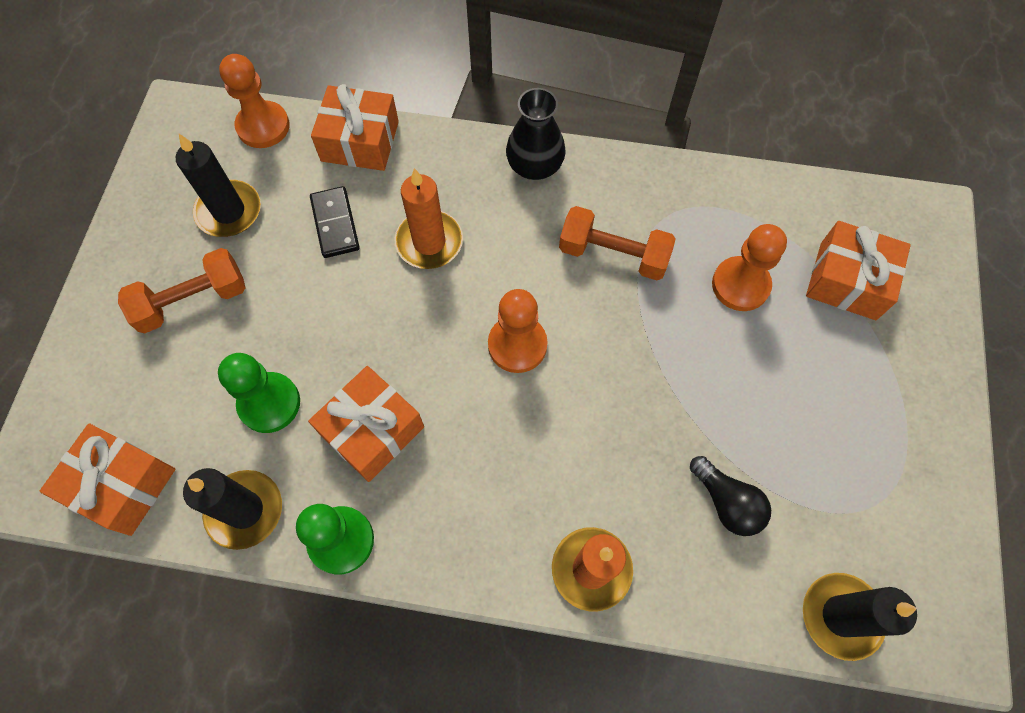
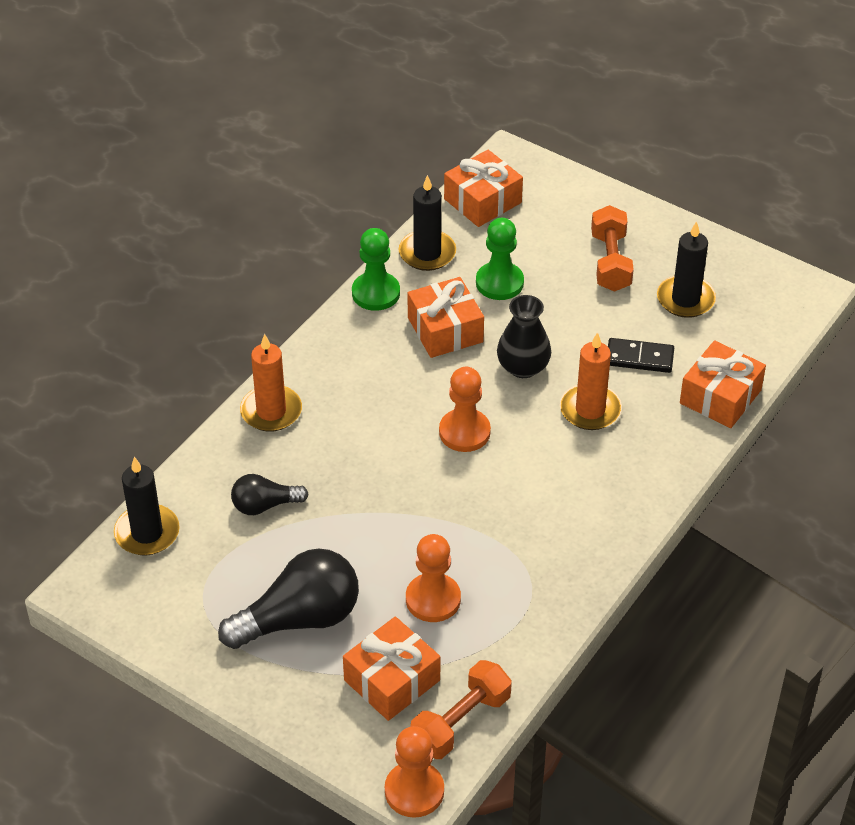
camera: 115 degrees right, 20 degrees down
orange pawn [219,54,290,148] -> orange pawn moved to [385,726,444,818]
black vase [506,88,566,180] -> black vase moved to [497,295,551,378]
orange dumbbell [559,206,676,280] -> orange dumbbell moved to [410,660,512,759]
none -> black light bulb [218,548,359,649]

